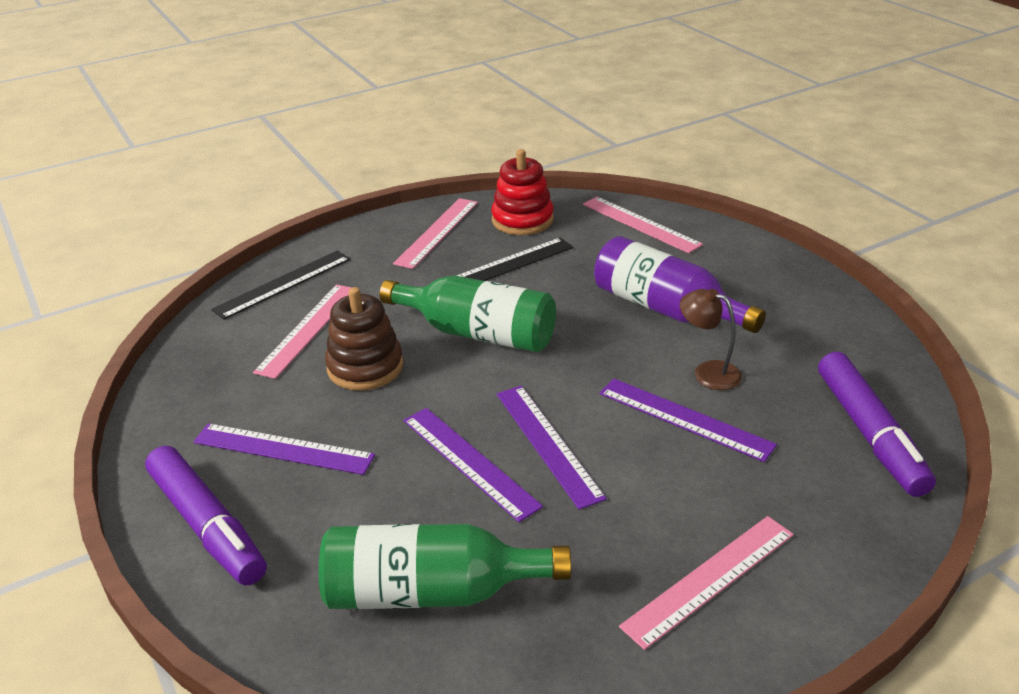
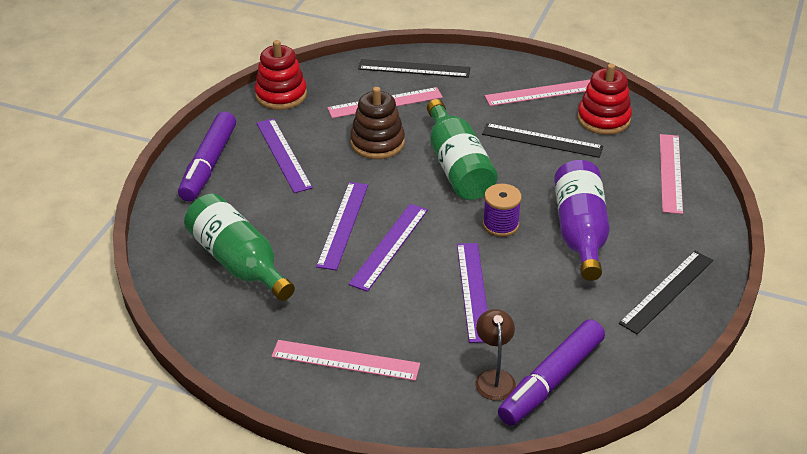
camera: 50 degrees right, 5 degrees up
brown lamp [680,289,742,390] -> brown lamp moved to [475,309,516,401]
none -> red stacking toy [255,40,307,110]
none -> purple spool [483,184,522,237]
none -> black ruler [619,251,713,334]

